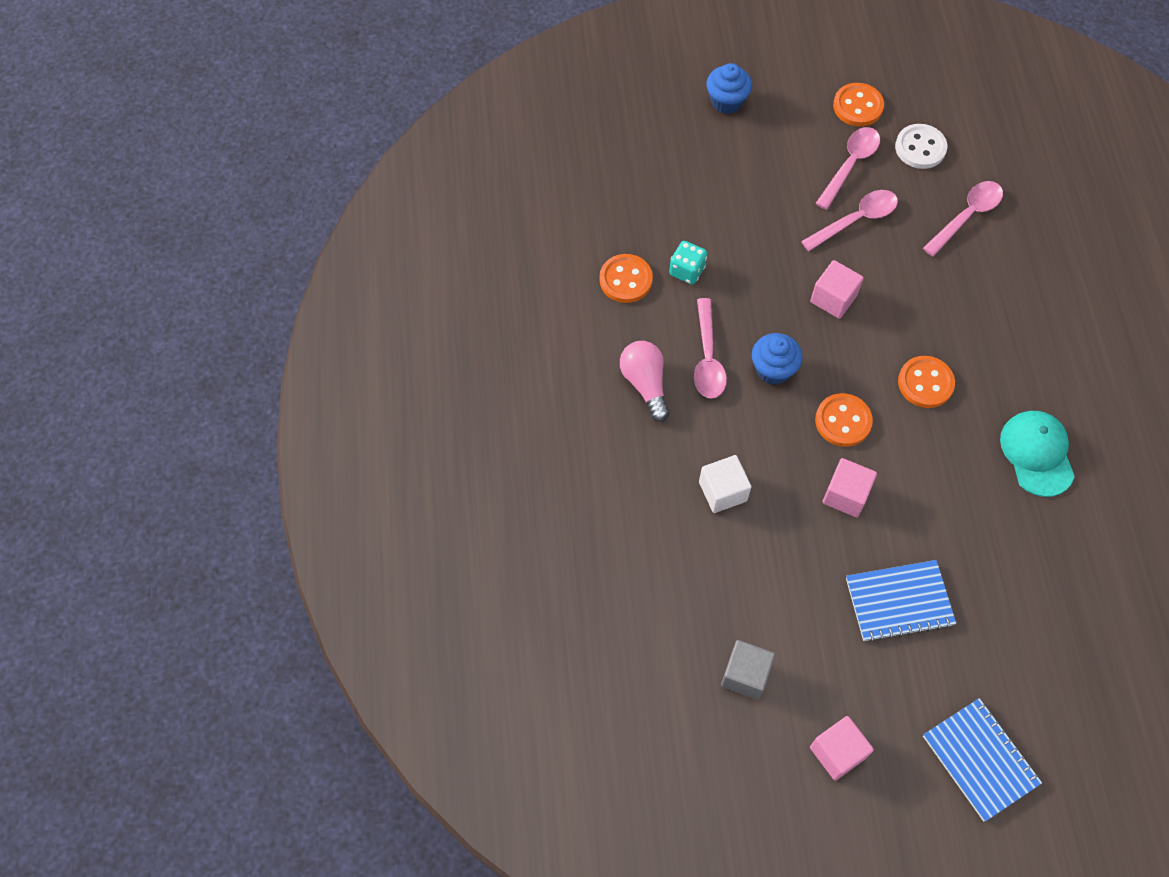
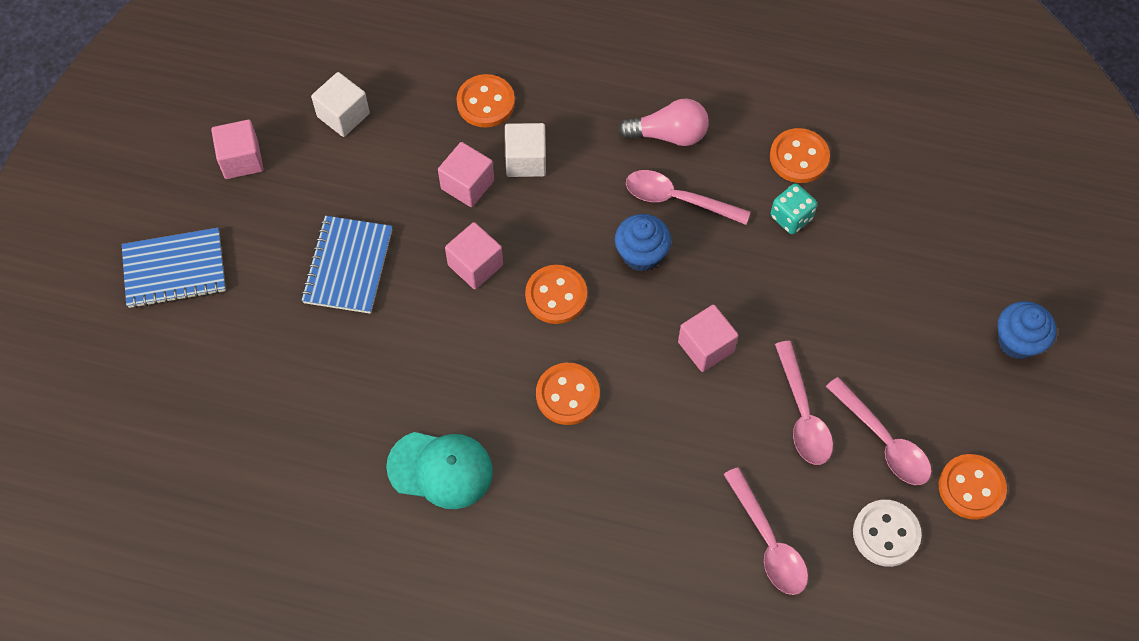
camera: 110 degrees right, 0 degrees up
grey cube [721,640,775,700] -> white cube [311,72,370,137]
none -> pink cube [438,142,494,207]
none -> orange button [456,74,515,128]

